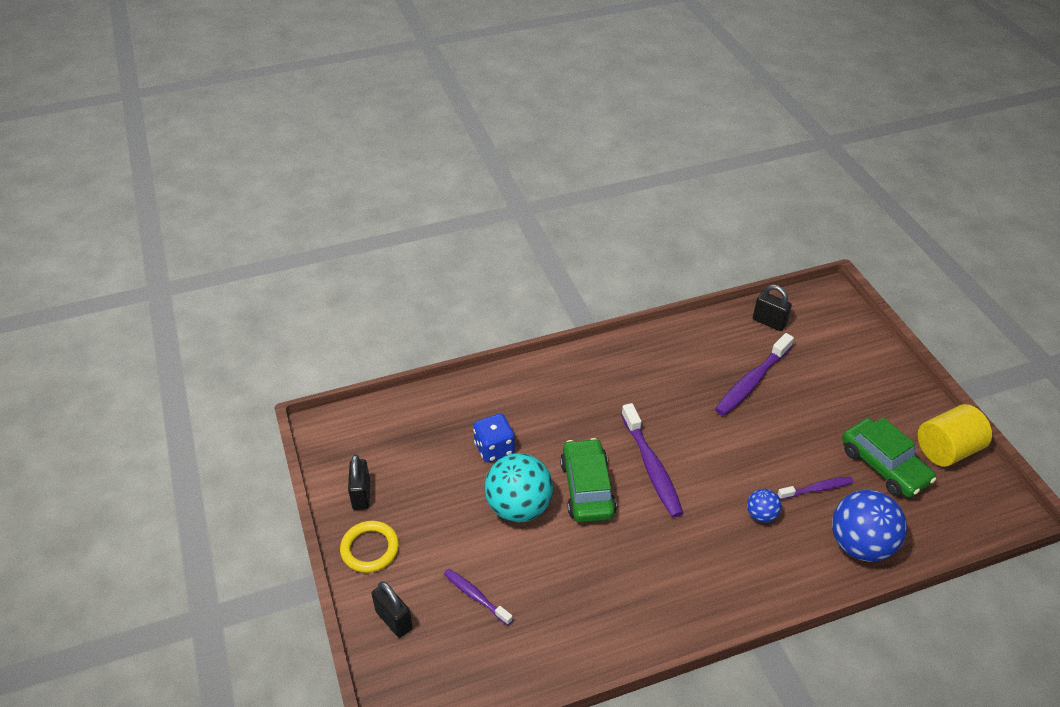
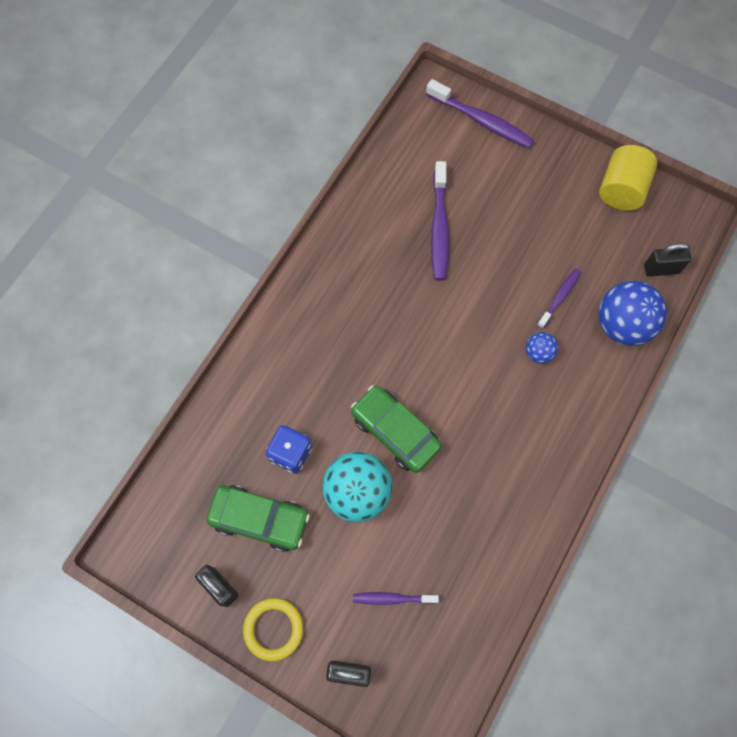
camera: 40 degrees left, 25 degrees up
purple toothbrush [621,403,683,517] -> purple toothbrush moved to [426,79,534,148]
black padlock [753,285,792,331] -> black padlock moved to [644,243,691,277]
green car [842,417,936,498] -> green car moved to [207,485,310,552]

